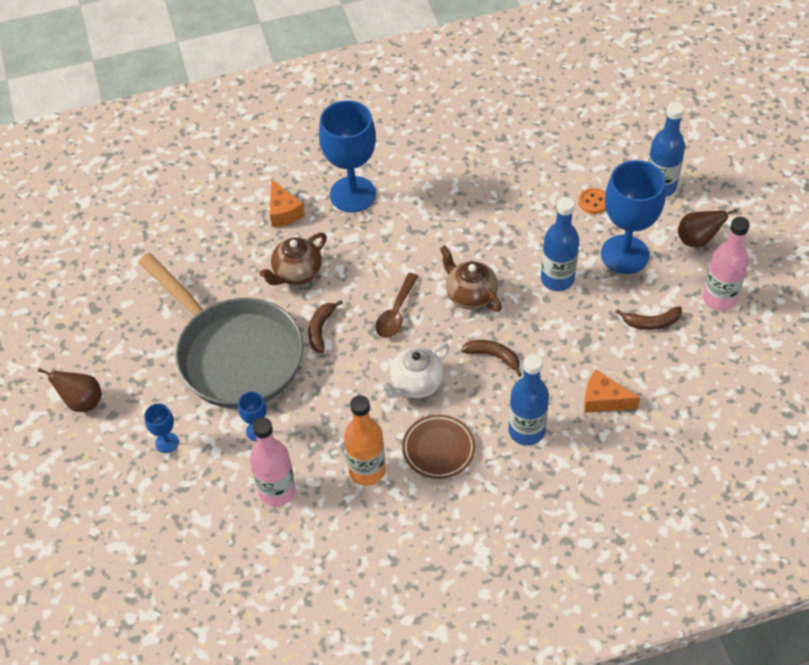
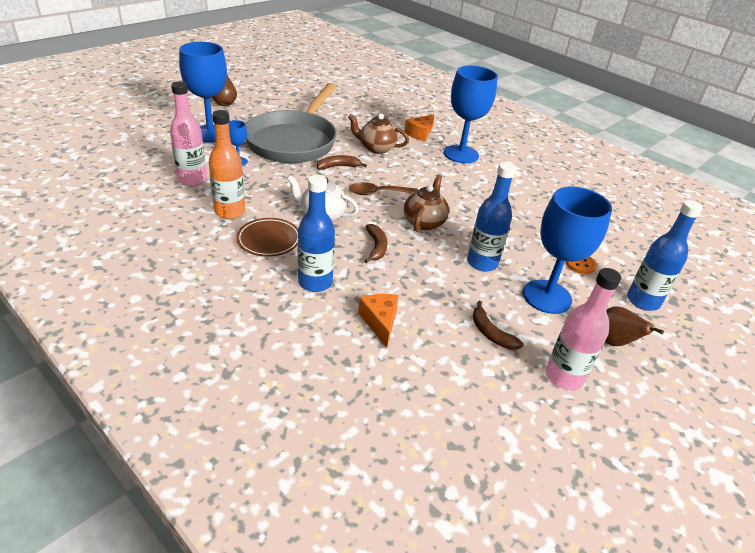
camera: 55 degrees right, 15 degrees down
blue goblet [144,403,179,453] -> blue goblet [179,42,227,143], size x2.22

